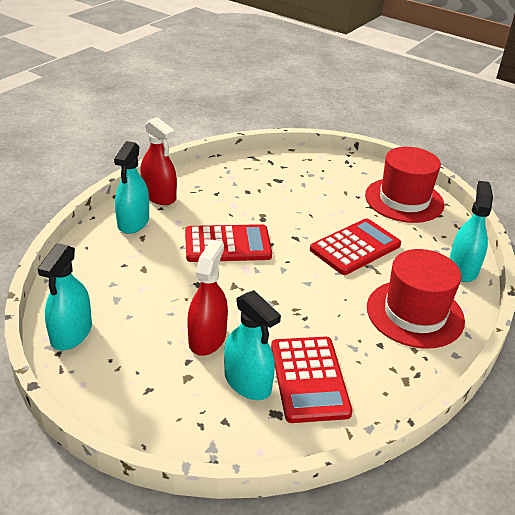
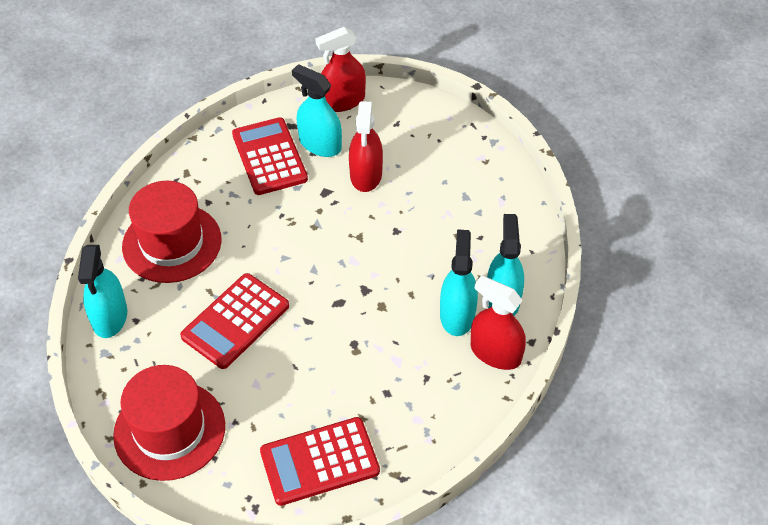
camera: 170 degrees right, 15 degrees up
turquoise spray bottle [37,243,92,351] -> turquoise spray bottle moved to [440,229,478,336]
red calculator [185,224,272,262] -> red calculator moved to [260,417,380,506]
none -> red spray bottle [315,27,366,112]

